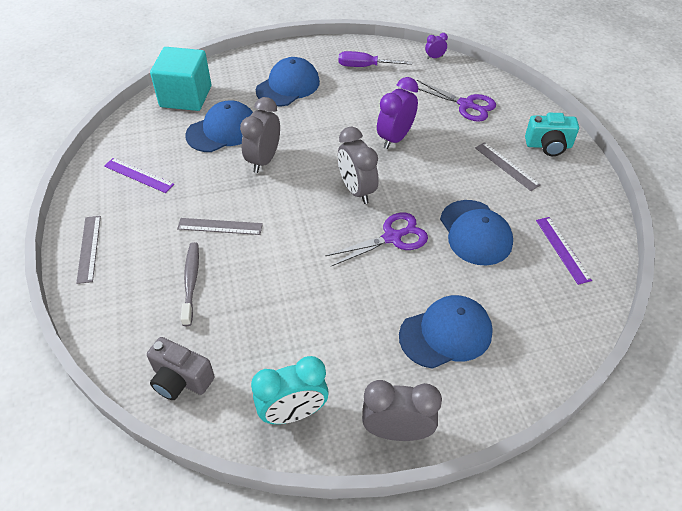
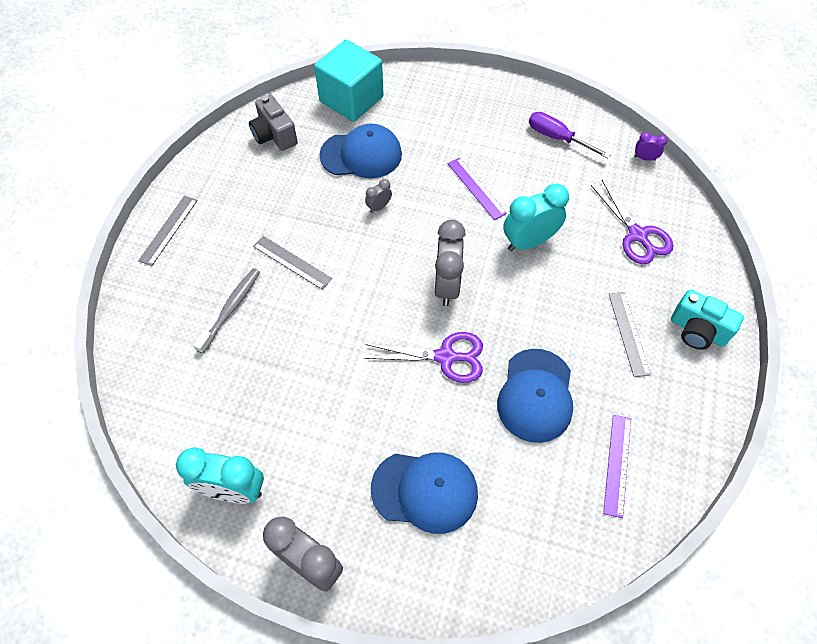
camera: 30 degrees right, 10 degrees up
purple ruler [104,158,174,193] -> purple ruler moved to [448,158,507,220]
grey camera [147,337,215,400] -> grey camera moved to [249,95,298,151]
grey clock [240,97,280,173] -> grey clock [365,179,392,213], size x0.48
blue cap [256,57,320,106] -> none
purple clock [377,77,418,149] -> turquoise clock [503,184,569,251]

